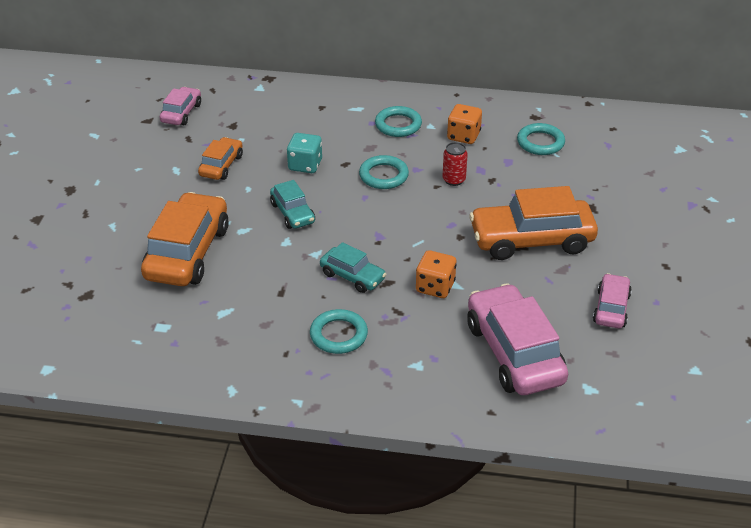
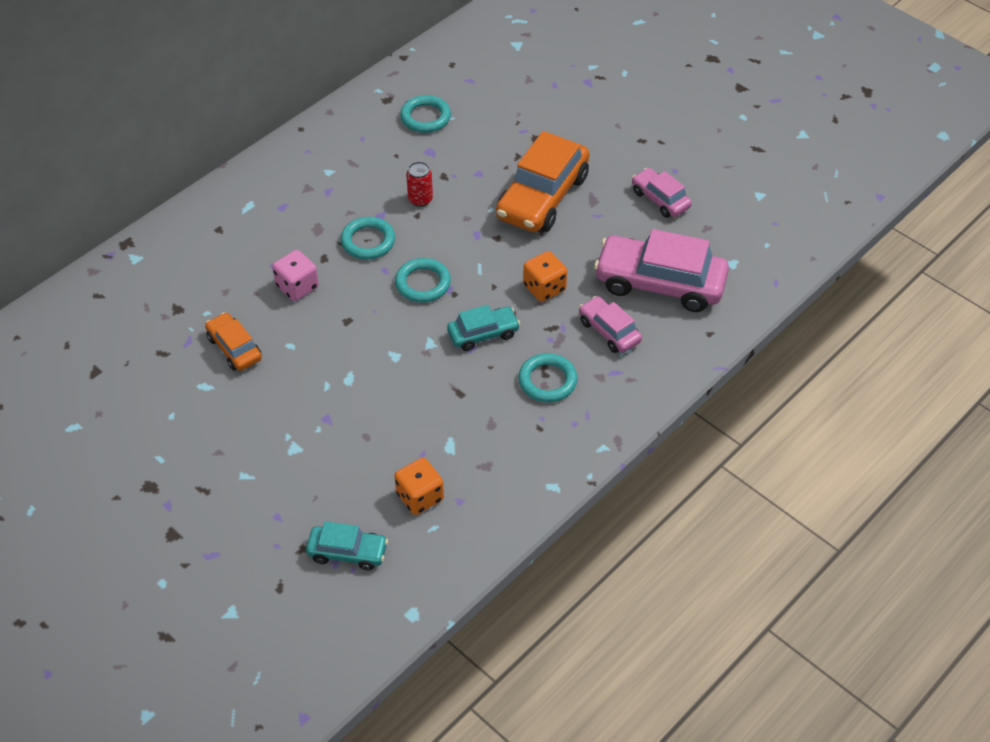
camera: 55 degrees left, 10 degrees up
orange car [141,192,229,286] -> none
pink car [160,87,201,125] -> pink car moved to [579,296,642,353]
turquoise car [270,180,315,229] -> turquoise car moved to [306,521,388,571]
turquoise dice [287,133,322,173] -> pink dice [272,250,319,301]
turquoise ring [375,106,422,137] -> turquoise ring moved to [395,258,451,303]
orange dice [447,104,482,144] -> orange dice moved to [394,458,444,515]

